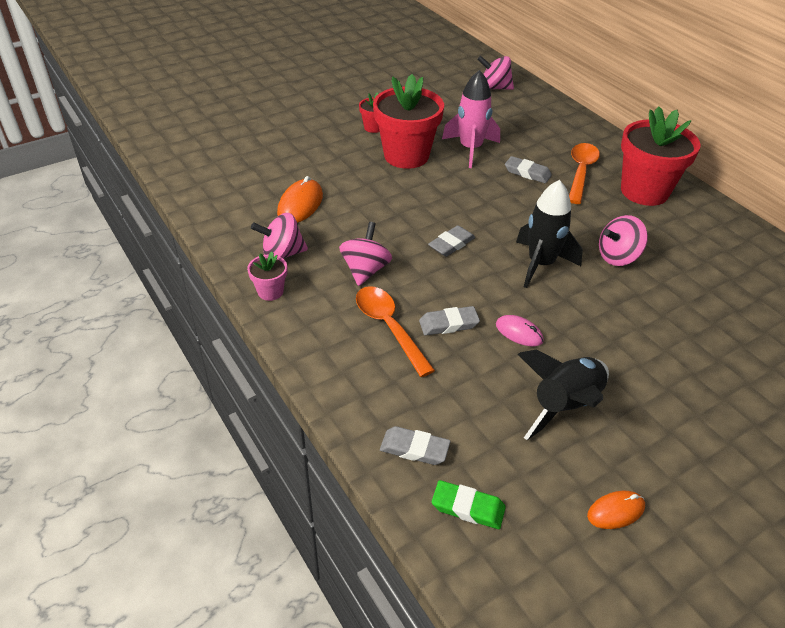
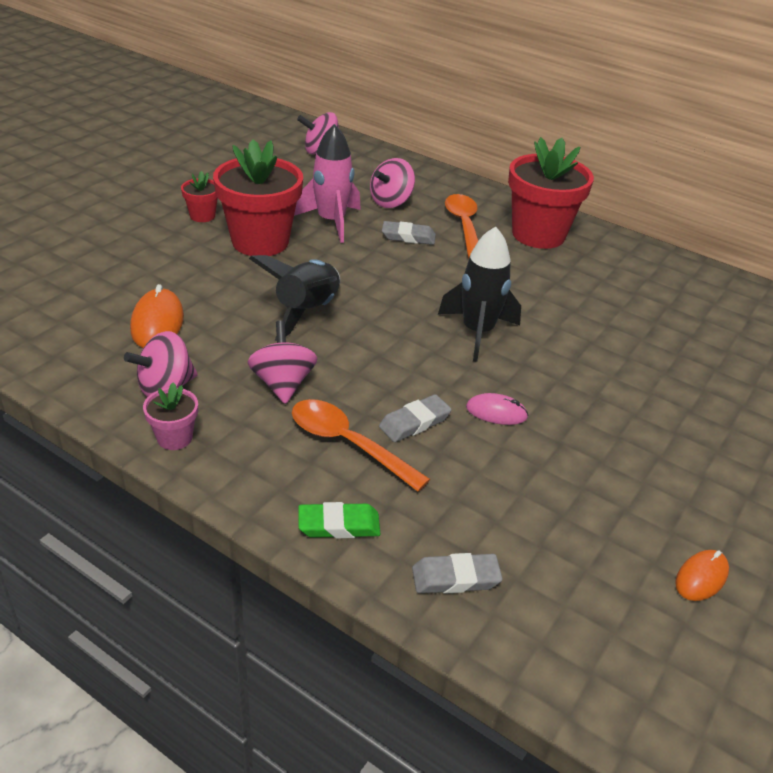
camera: 25 degrees left, 5 degrees down
grey eraser [428,225,475,257] -> none
green eraser [432,480,506,529] -> green eraser moved to [298,502,380,538]
black rocket [518,349,609,440] -> black rocket moved to [249,255,340,341]
pink spinning top [599,215,648,266] -> pink spinning top moved to [370,158,415,208]

